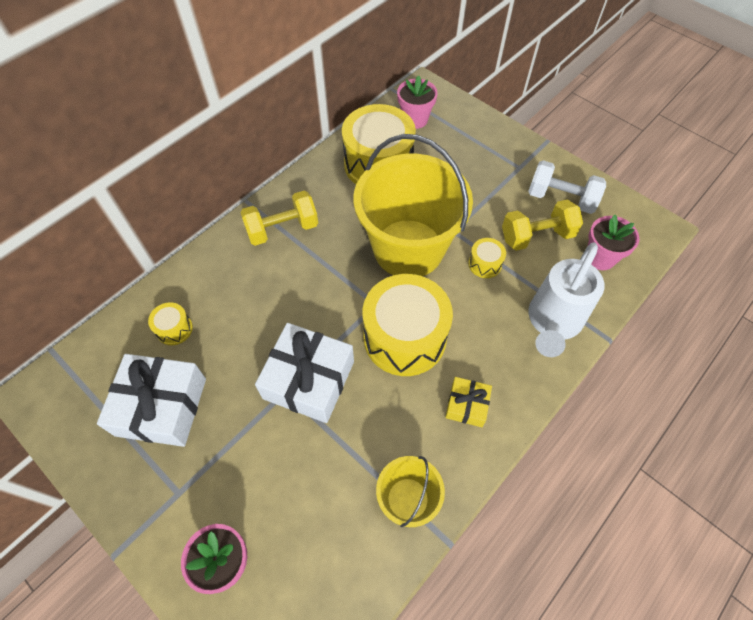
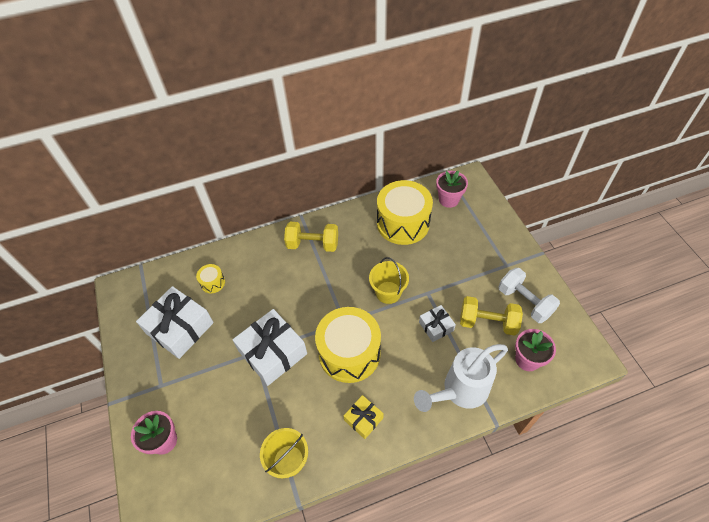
camera: 30 degrees right, 5 degrees down
yellow bucket [353,134,473,276] -> yellow bucket [369,257,409,304], size x0.48
yellow drum [468,238,506,278] -> white gift [419,305,456,342]

